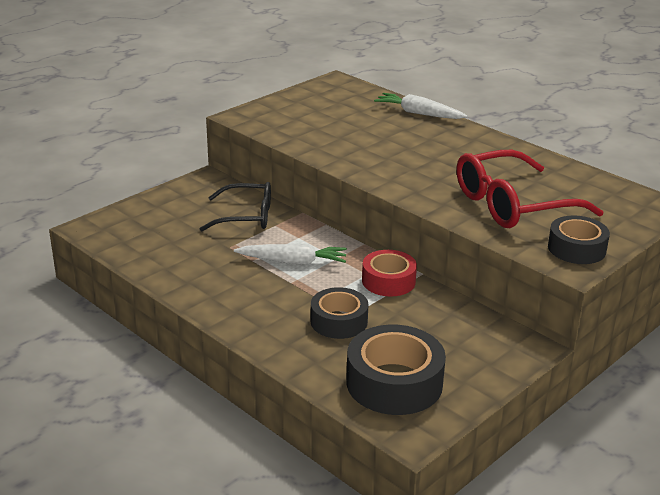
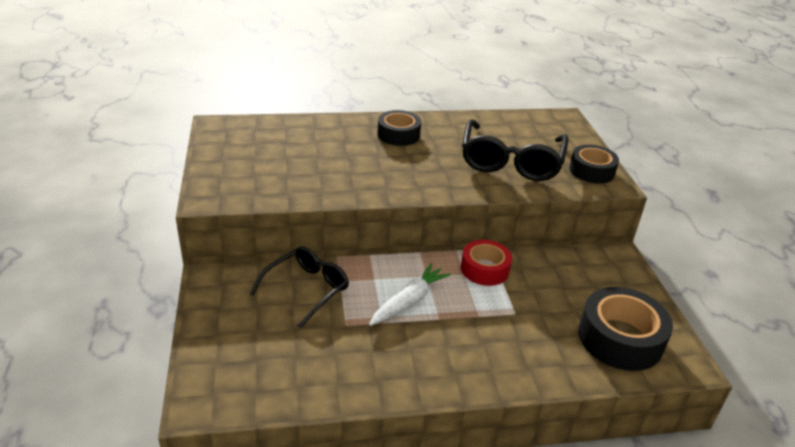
camera: 55 degrees left, 5 degrees up
black tape [311,287,369,339] -> black tape moved to [377,110,421,146]
white carrot [374,93,468,119] -> none
red glasses [456,150,604,228] -> black glasses [462,119,568,181]

